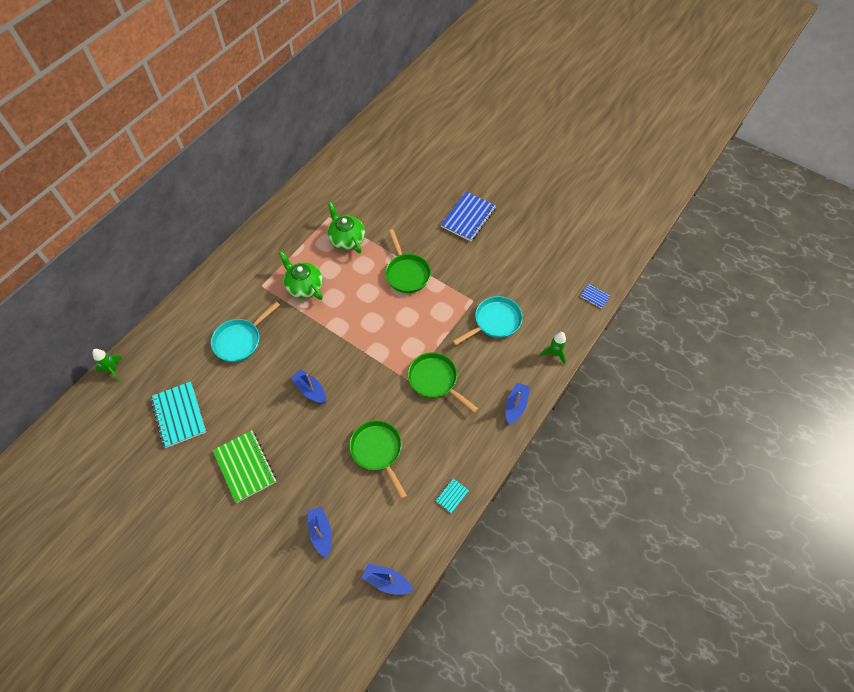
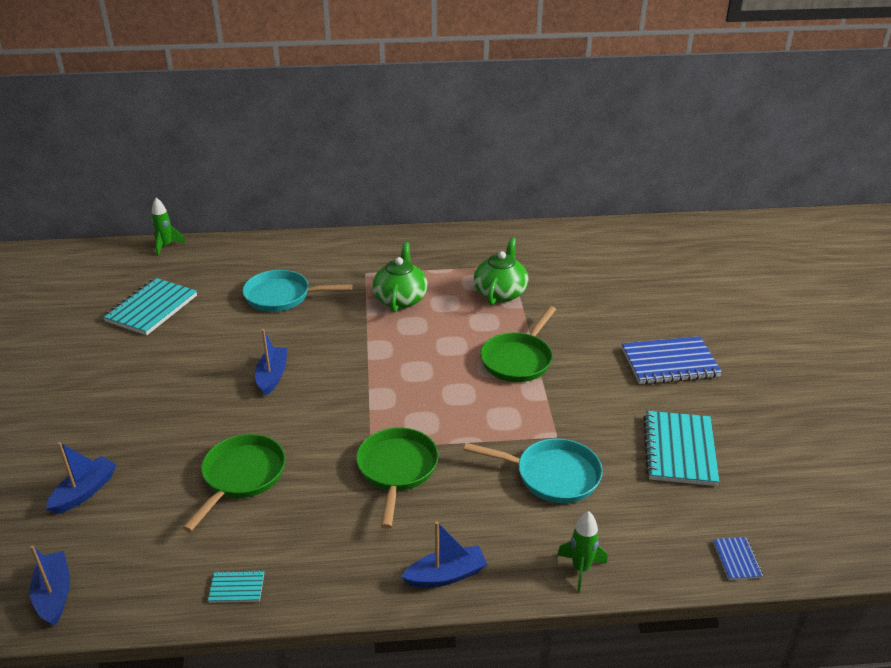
camera: 50 degrees right, 25 degrees down
green notebook [213,430,276,503] -> none
none -> turquoise notebook [643,411,719,486]

